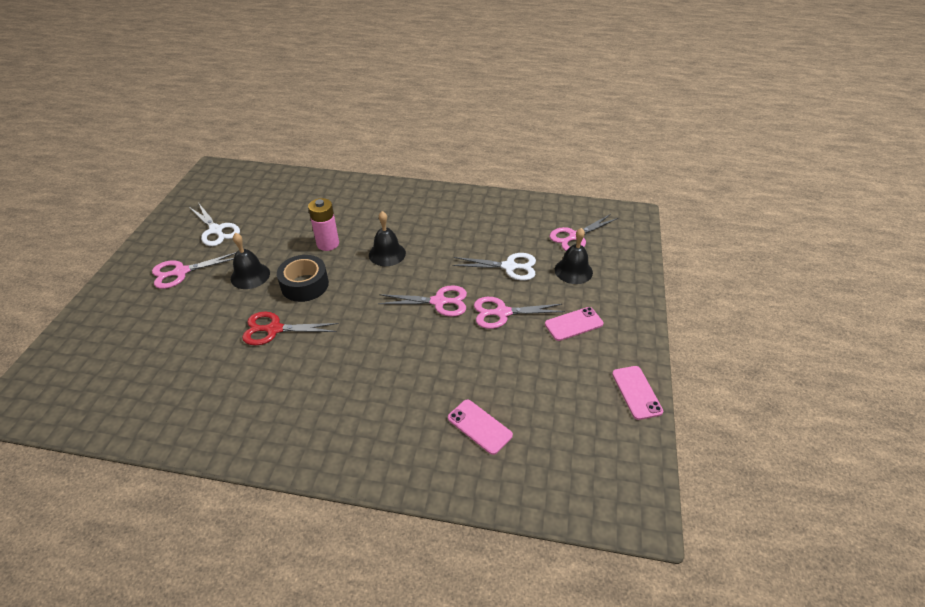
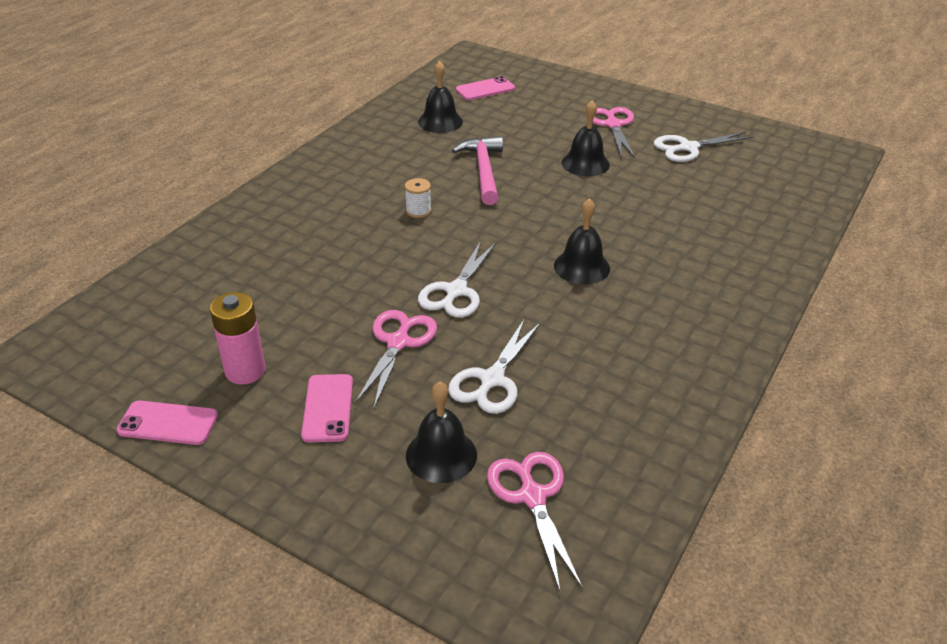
camera: 110 degrees right, 5 degrees down
red scissors [242,312,339,345] -> pink hammer [452,136,503,205]
black tape [277,255,329,302] -> none
pink battery [308,198,339,251] -> pink battery moved to [210,292,266,385]
pink scissors [378,285,467,317] -> white scissors [418,241,496,318]
pink phone [448,400,513,455] -> pink phone moved to [456,76,515,100]
none -> white spool [405,178,431,218]
none -> black bell [418,61,463,133]

